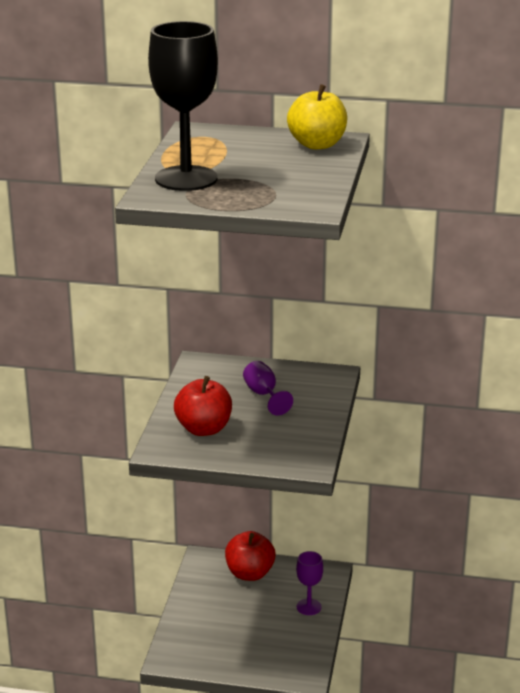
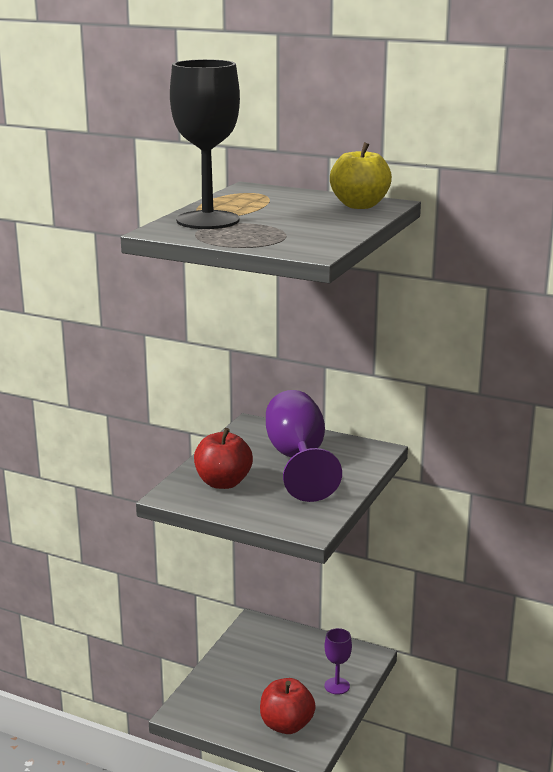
camera: 15 degrees right, 5 degrees down
red apple [225,531,275,581] -> red apple moved to [260,678,316,734]
purple goblet [243,361,293,416] -> purple goblet [266,390,342,502], size x2.04

